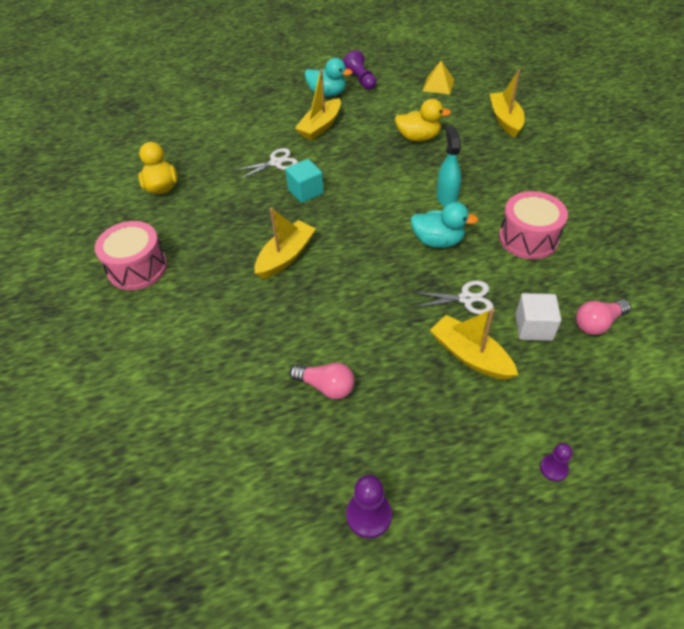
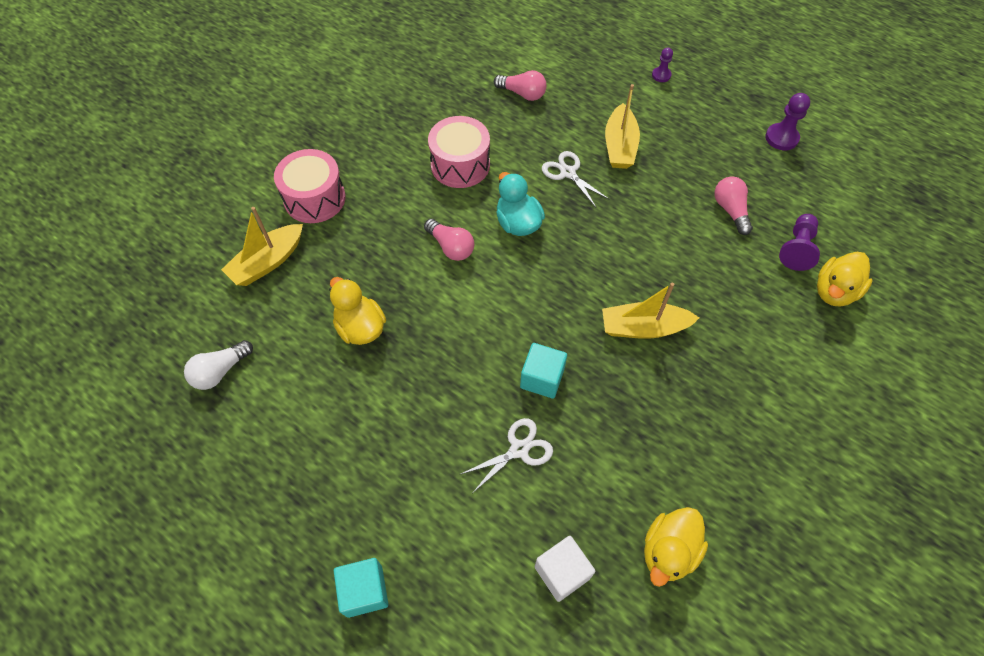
camera: 130 degrees left, 10 degrees up
pink drum [95,221,167,290] -> pink drum moved to [274,149,346,223]
white scissors [233,148,298,180] -> white scissors turned 120 degrees clockwise [459,418,553,492]
yellow boat [295,69,341,140] -> none
turquoise duck [305,58,353,97] -> none
purple pawn [343,50,377,90] -> purple pawn moved to [779,214,820,271]
yellow pyramid [423,61,454,94] -> white light bulb [184,340,253,390]
turquoise spray bottle [436,126,461,207] -> pink light bulb [424,219,474,261]
white cube [515,293,561,341] -> white cube moved to [535,536,595,602]
none -> turquoise cube [334,558,388,618]
none -> yellow duck [817,252,873,307]

